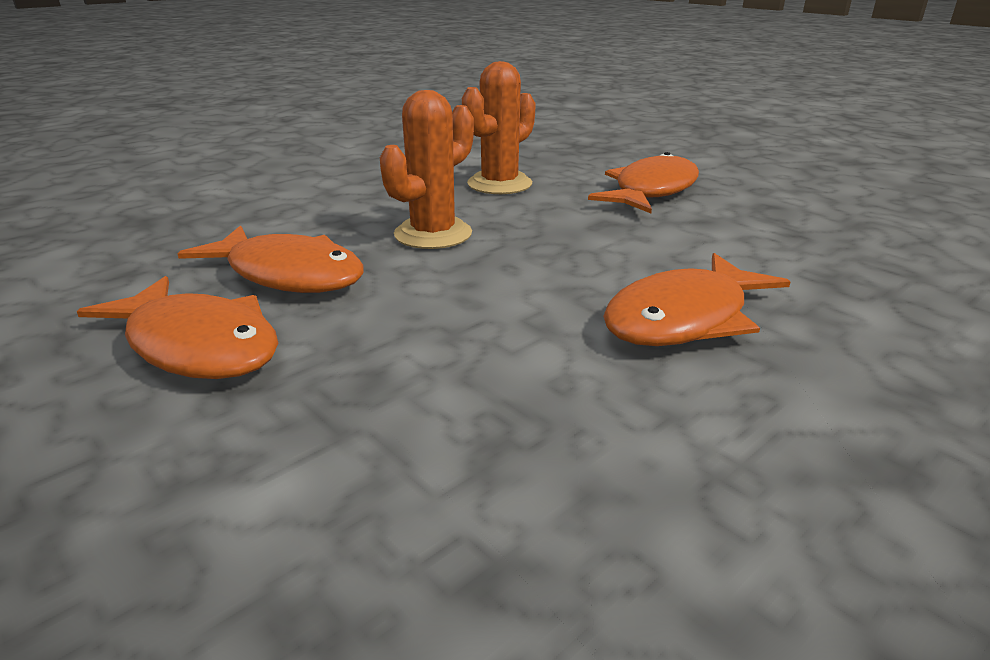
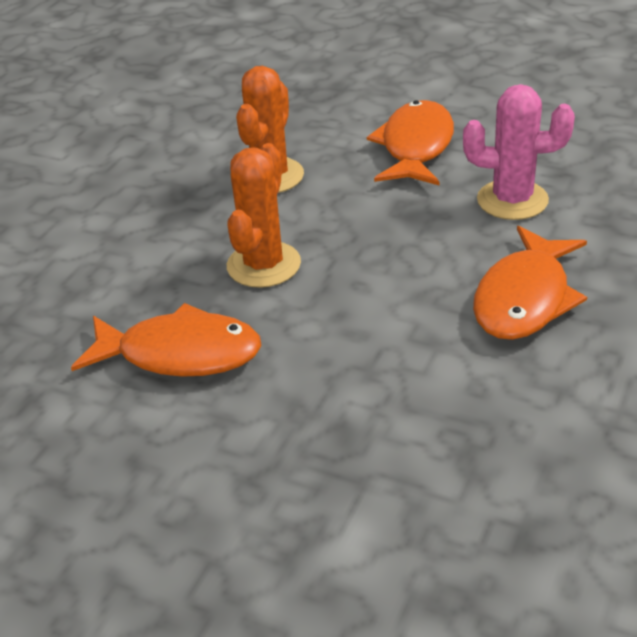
camera: 20 degrees left, 10 degrees up
orange fish [77,276,278,379] -> none
none -> pink cactus [463,84,575,220]

